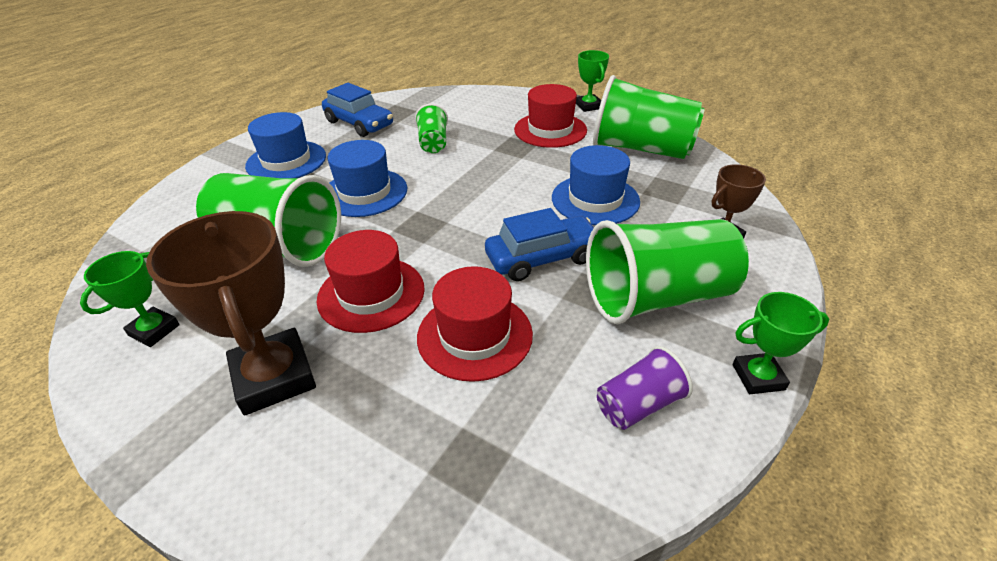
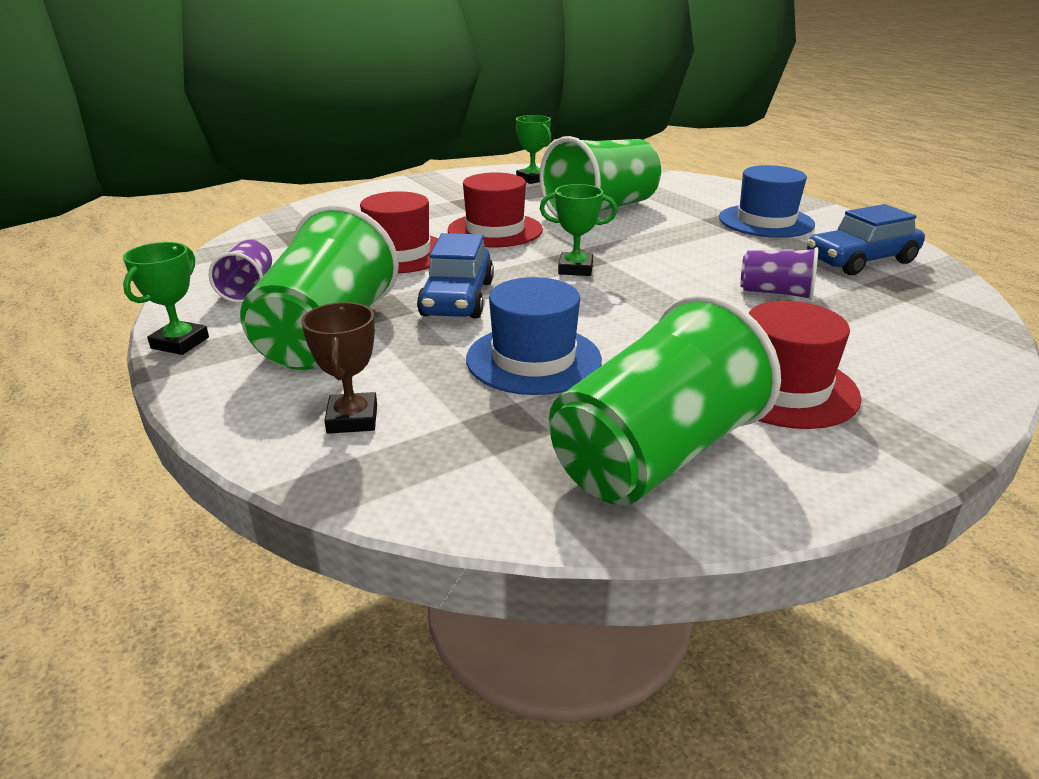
camera: 115 degrees right, 10 degrees down
brown trophy [146,211,316,415] -> none
blue hat [327,140,407,217] -> none
green cup [415,104,448,153] -> purple cup [741,247,818,300]
green trophy [576,50,609,112] -> green trophy moved to [540,184,617,276]

